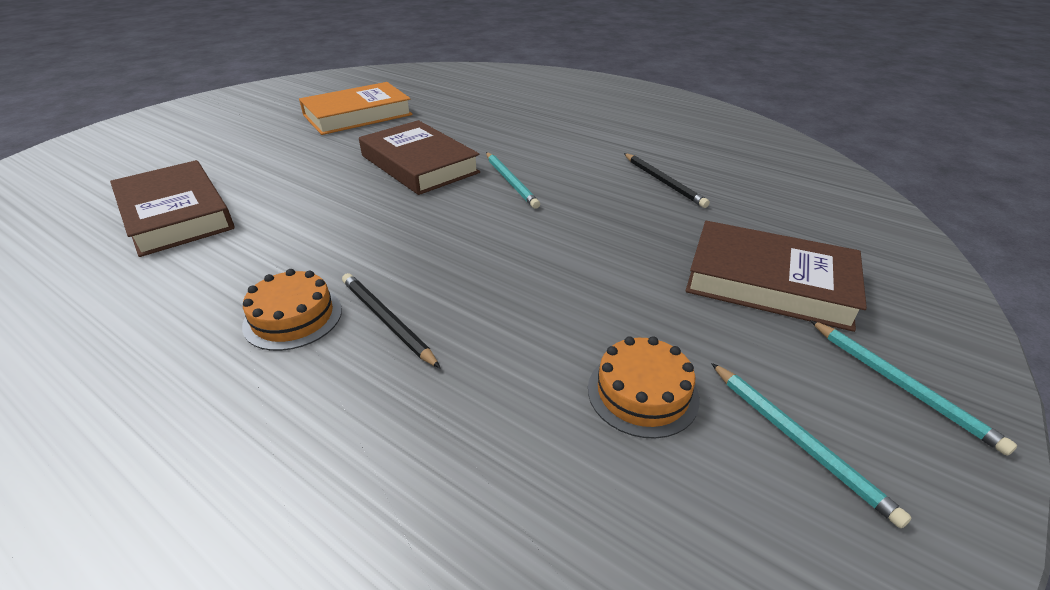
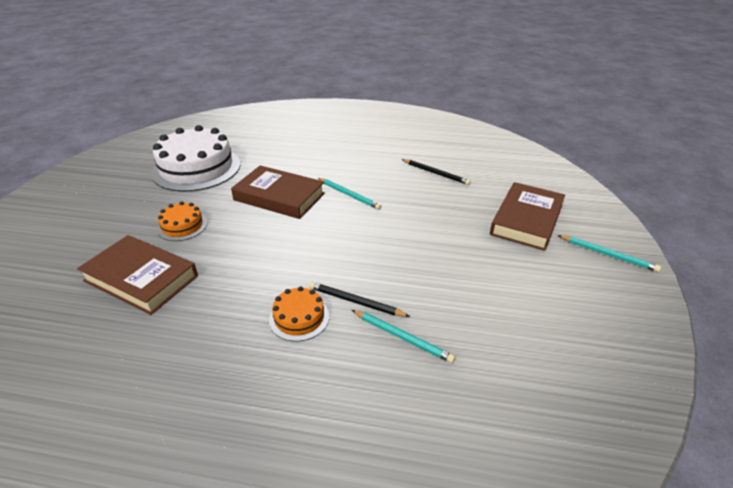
camera: 25 degrees left, 0 degrees up
orange book [299,82,413,135] -> white cake [151,125,240,192]
orange cake [588,336,699,439] -> orange cake moved to [157,202,207,241]
brown book [685,221,867,332] -> brown book turned 60 degrees counterclockwise [490,182,565,251]
turquoise pencil [711,363,912,528] -> turquoise pencil moved to [352,310,455,363]

